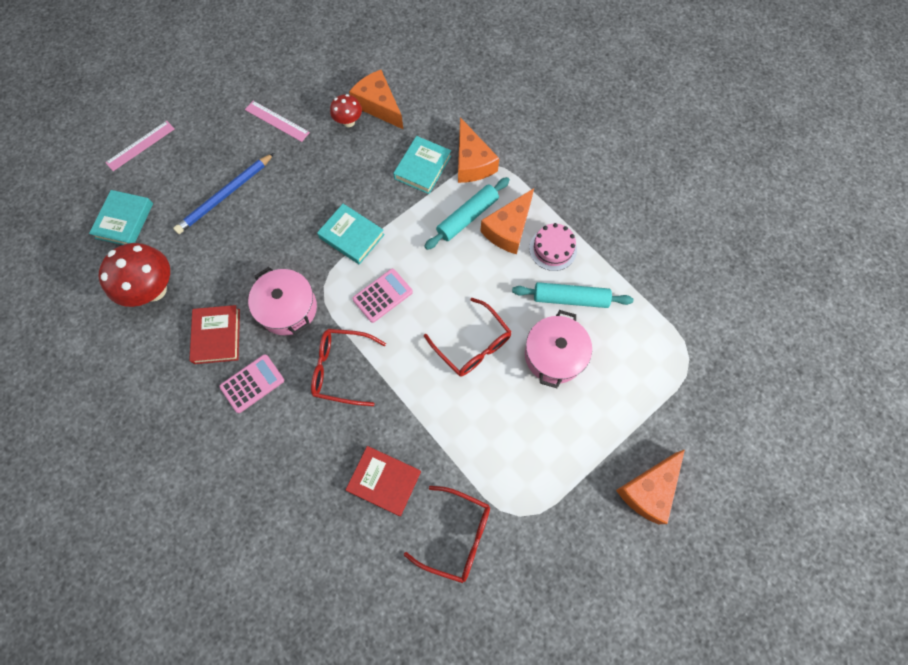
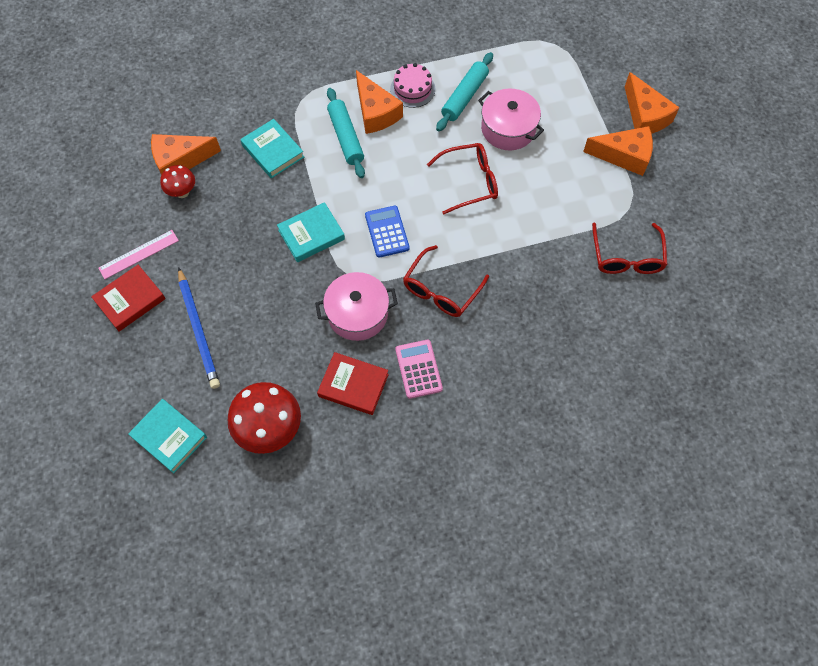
camera: 65 degrees left, 5 degrees down
pink ruler [105,121,175,171] -> none
red book [346,446,421,516] -> red book moved to [91,265,166,331]
pink calculator [352,269,413,323] -> blue calculator [365,206,410,258]
red glasses [404,486,490,583] -> red glasses turned 135 degrees clockwise [592,223,668,274]
orange cheese [458,117,499,183] -> orange cheese moved to [583,126,653,176]

